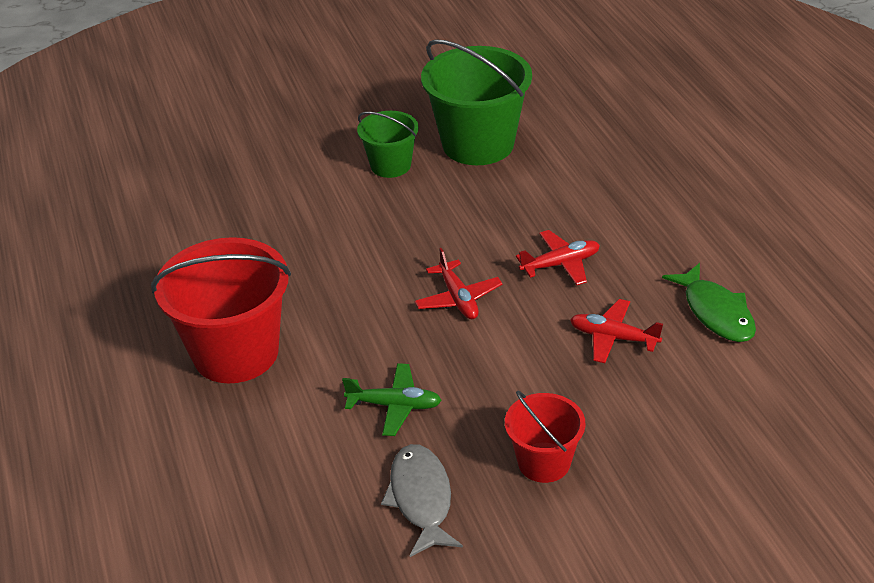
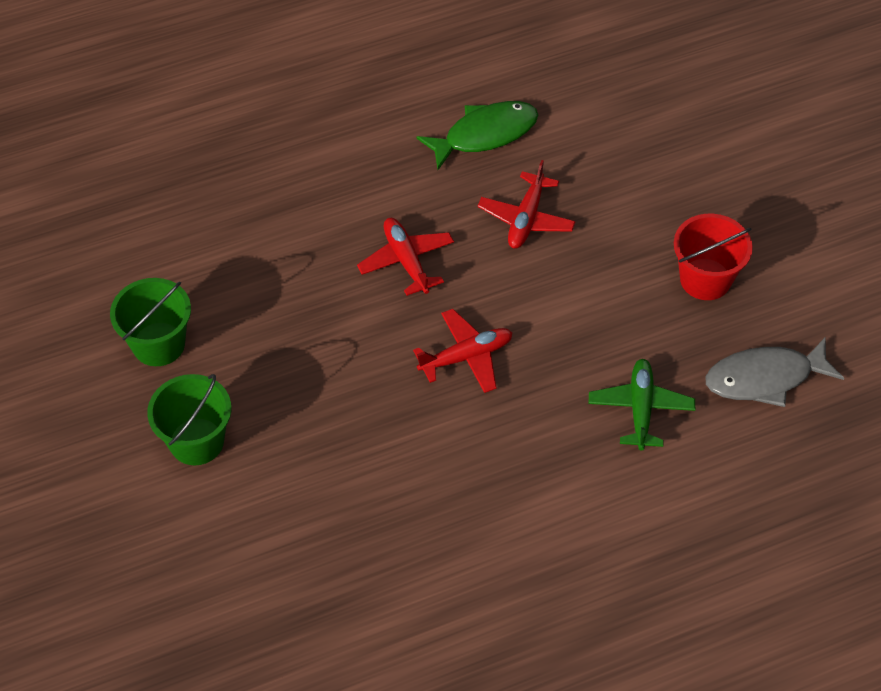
camera: 95 degrees left, 15 degrees up
red bucket [151,237,291,383] -> none
green bucket [421,39,532,165] -> green bucket [110,278,191,366], size x0.55

